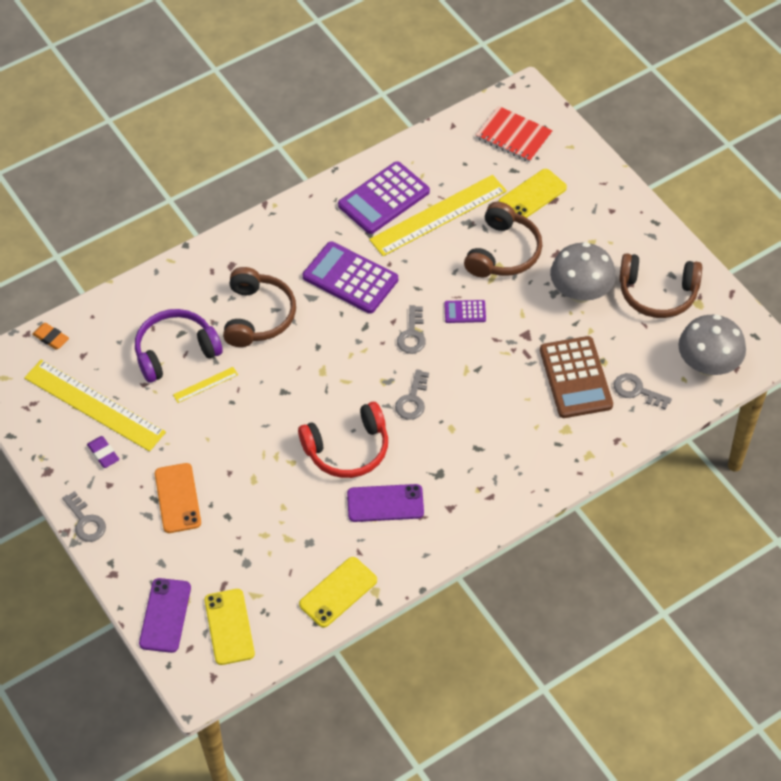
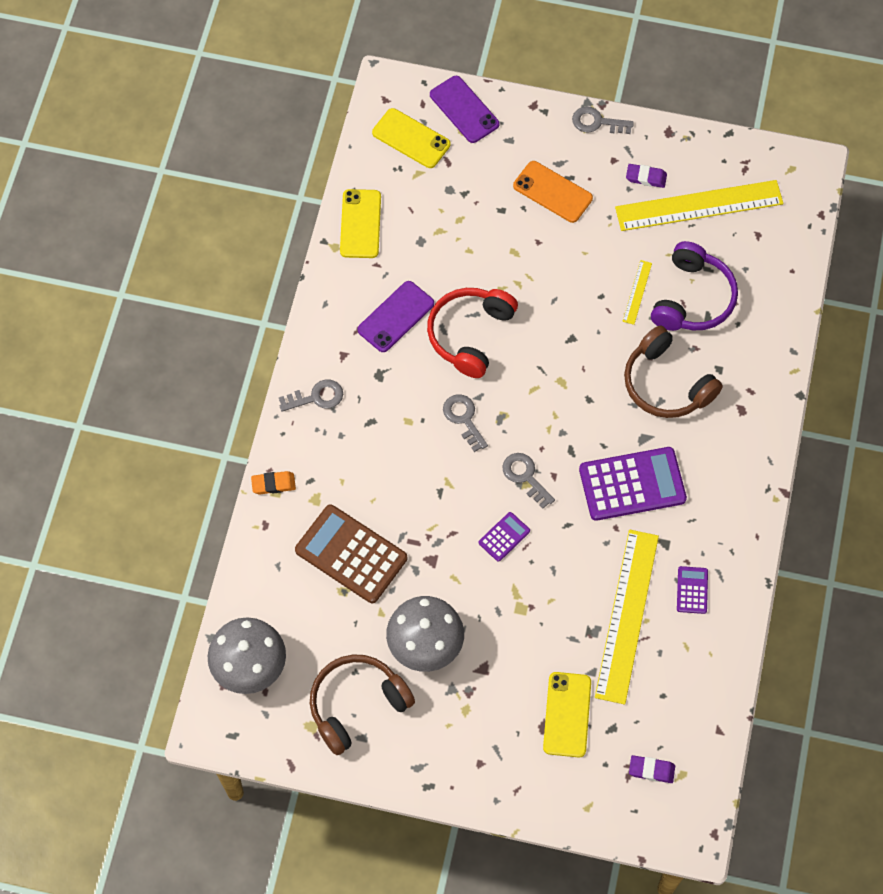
camera: 135 degrees right, 10 degrees up
orange eraser [32,323,69,350] -> orange eraser moved to [251,471,296,494]
purple calculator [338,161,430,234] -> purple calculator [677,566,708,614], size x0.48
brown headphones [464,202,542,277] -> none
red notebook [476,106,553,163] -> purple eraser [629,755,675,783]
grey key [614,373,672,409] -> grey key moved to [279,379,343,412]

